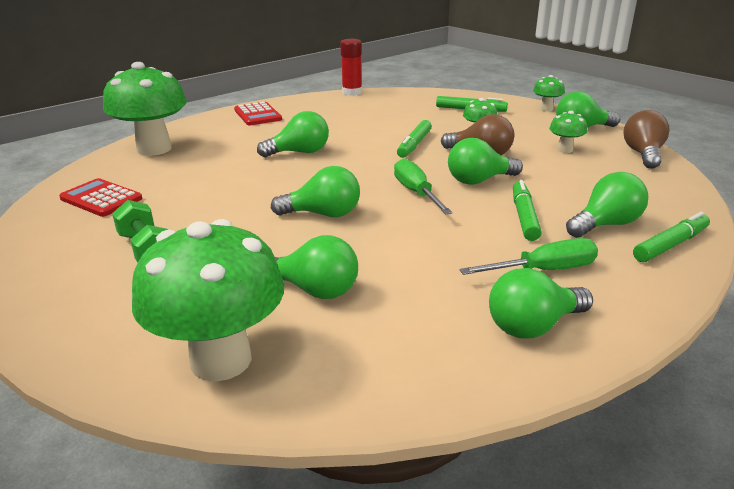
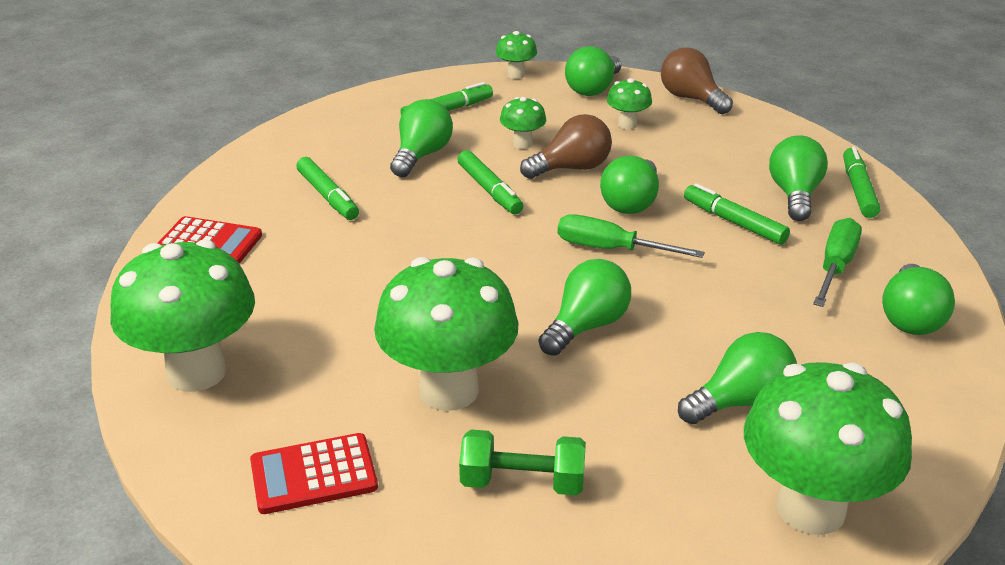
camera: 50 degrees left, 5 degrees up
green light bulb [257,111,329,157] -> green light bulb moved to [390,99,453,177]
red glue stick [340,39,362,96] -> none
none -> green marker [296,157,359,220]
none -> green mushroom [374,257,518,411]

